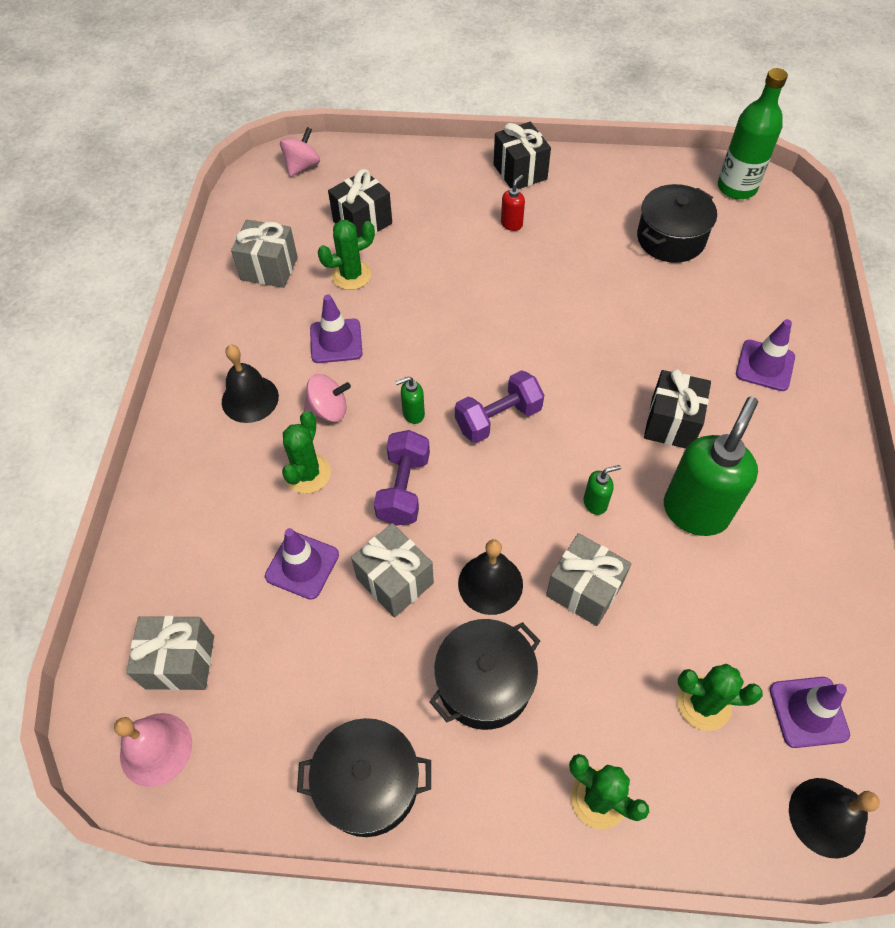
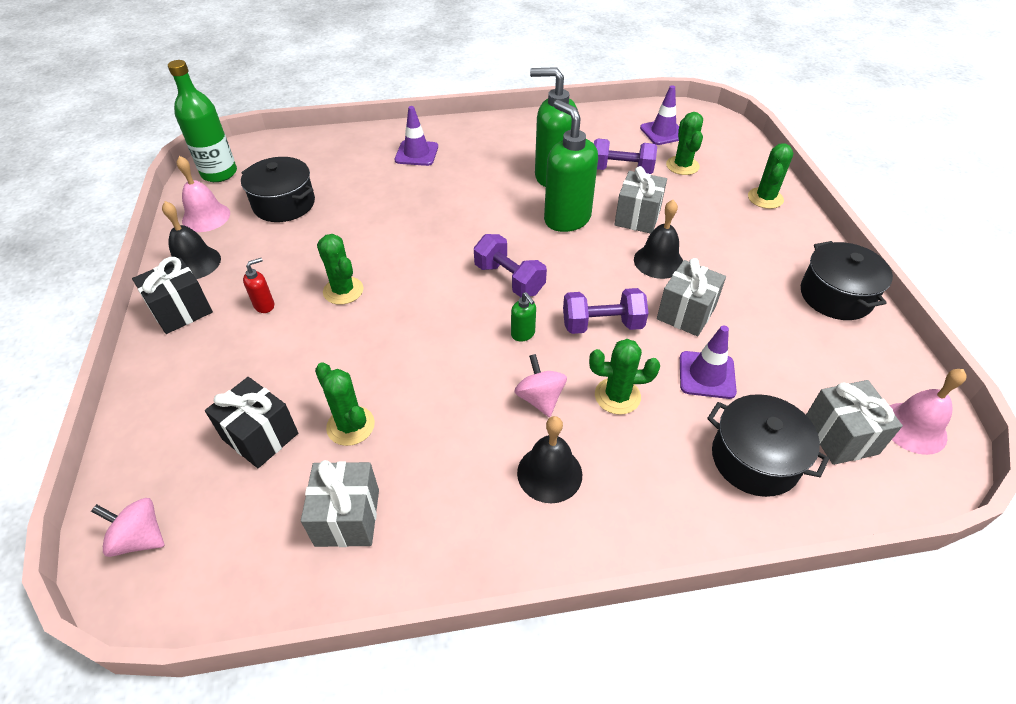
camera: 105 degrees left, 10 degrees down
purple traffic cone [310,294,363,363] -> none
black pot [429,619,540,730] -> black pot moved to [707,394,829,497]
red soap dispenser [501,175,525,231] -> red soap dispenser turned 120 degrees clockwise [243,258,274,313]
green soap dispenser [584,465,621,515] -> green soap dispenser [544,100,598,232], size x2.33
black gift [644,369,711,448] -> none
black bell [789,778,880,859] -> black bell moved to [162,201,221,279]
none -> pink bell [177,156,230,232]
none -> green cactus [317,234,363,305]
none -> purple dumbbell [594,139,657,174]

